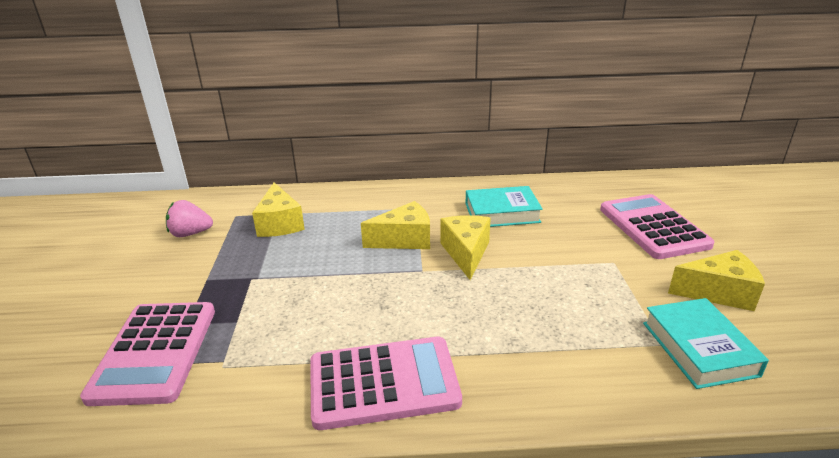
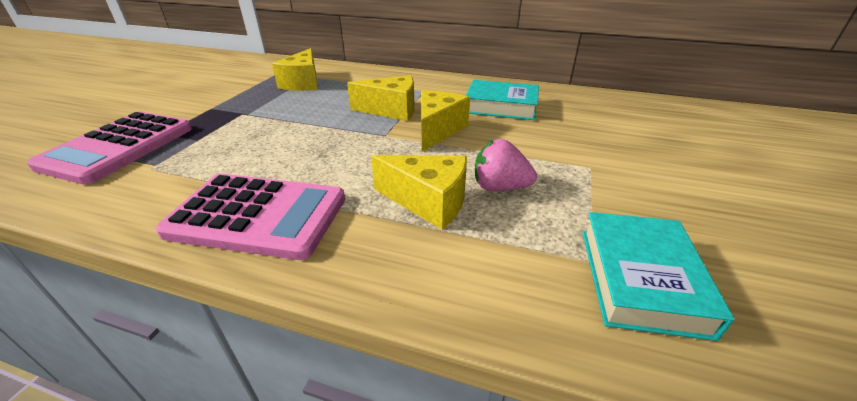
camera: 20 degrees right, 5 degrees up
pink strawberry [166,200,213,237] -> pink strawberry moved to [475,139,537,191]
pink calculator [600,194,714,259] -> none
yellow cheese [668,250,765,311] -> yellow cheese moved to [371,155,467,230]

